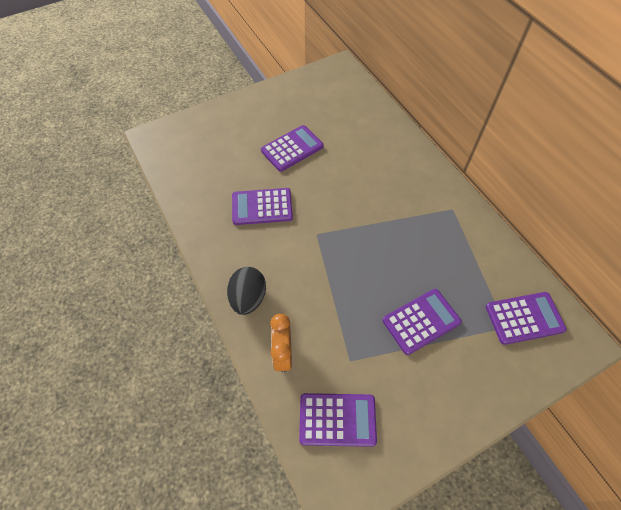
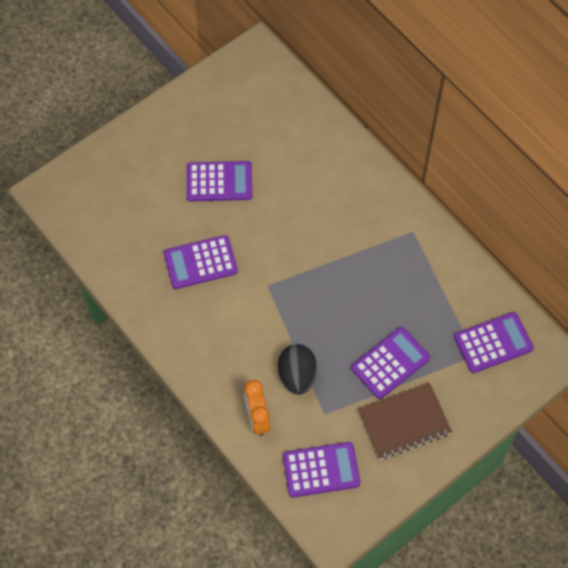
camera: 10 degrees left, 5 degrees up
black egg [227,267,266,315] -> black egg moved to [278,344,317,395]
purple calculator [261,125,323,172] -> purple calculator turned 45 degrees clockwise [187,161,252,201]
none -> brown notebook [358,383,452,460]

